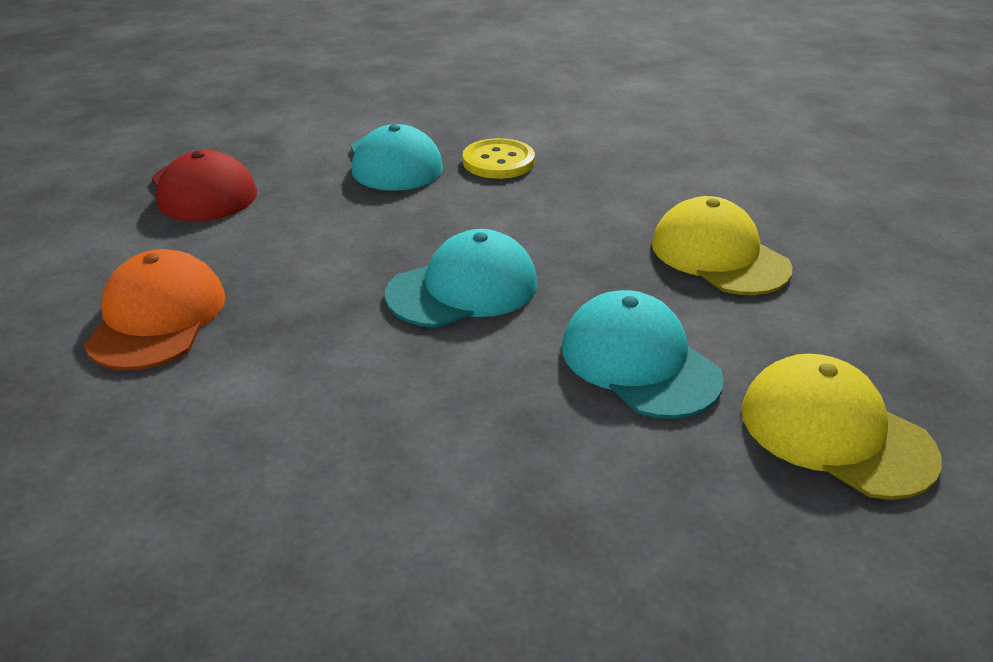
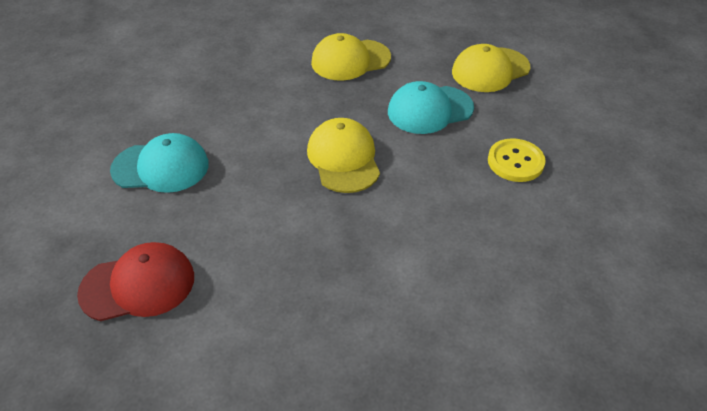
camera: 75 degrees left, 10 degrees up
orange cap [84,249,225,371] -> none
turquoise cap [385,229,537,328] -> yellow cap [307,118,380,193]
yellow button [463,138,535,179] -> yellow button moved to [488,138,546,182]

